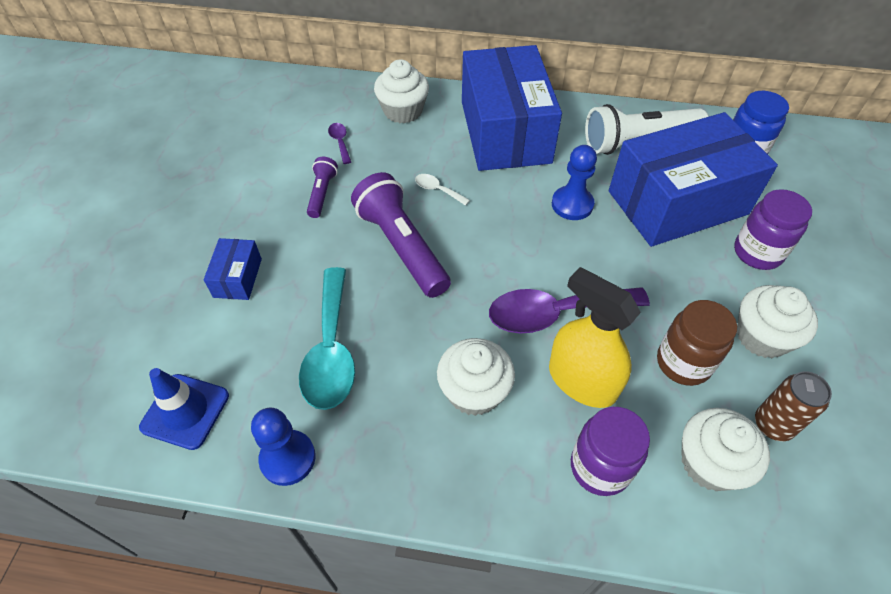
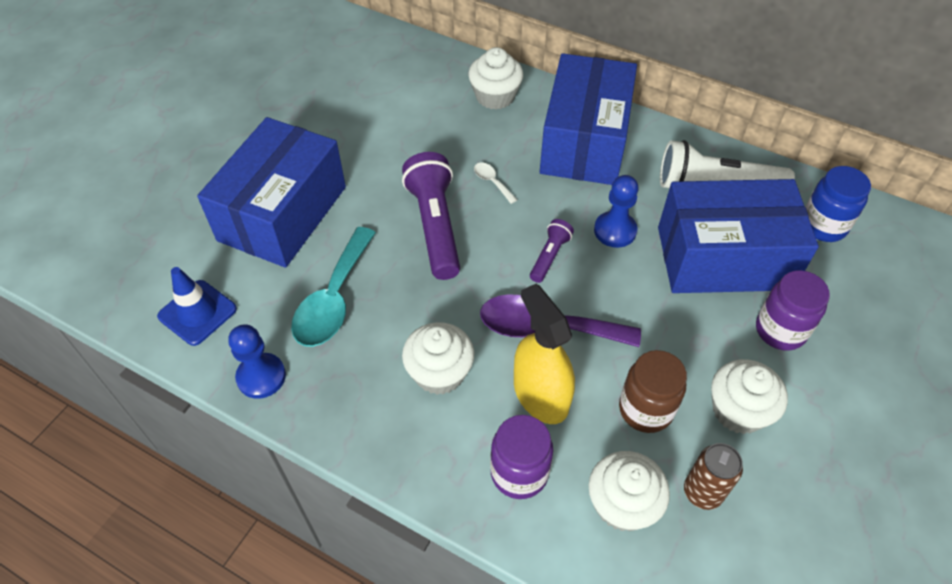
camera: 20 degrees right, 0 degrees up
blue box [204,238,262,300] -> blue box [197,117,346,268], size x2.42
purple flashlight [307,157,338,218] -> purple flashlight moved to [530,219,574,283]
purple spoon [328,123,351,164] -> none

